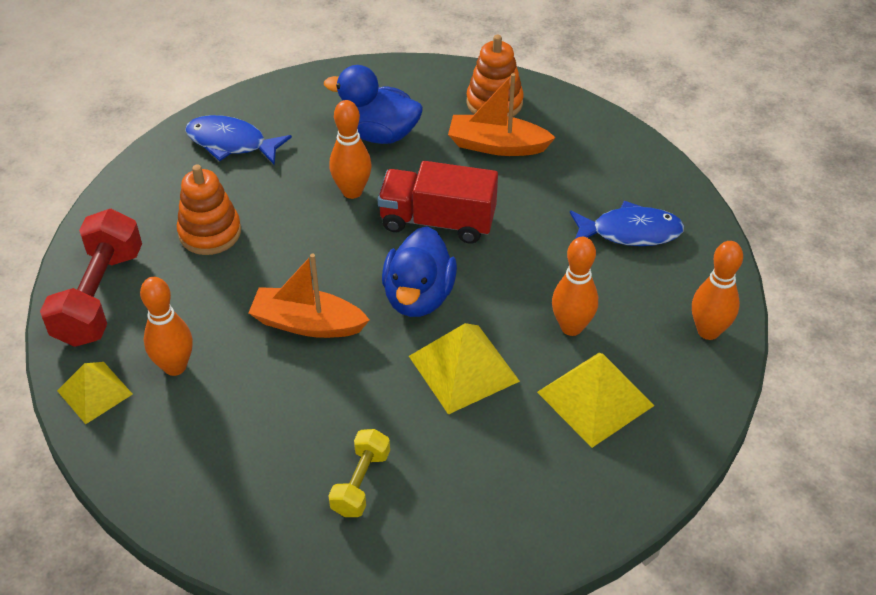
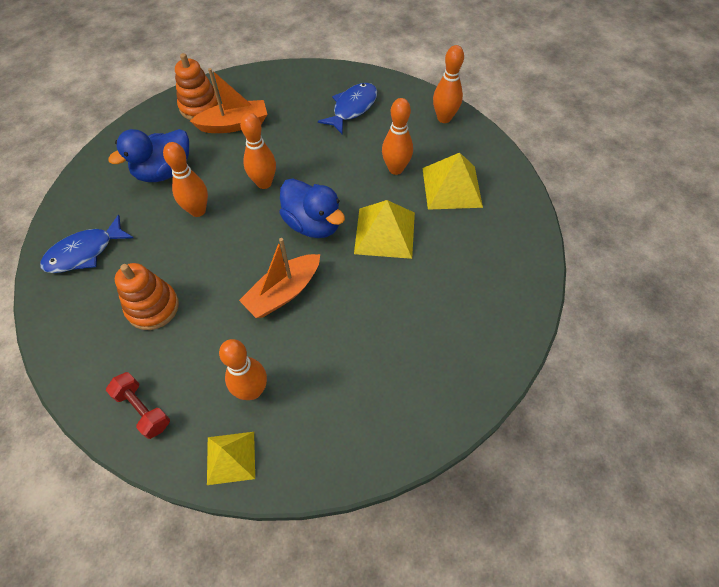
camera: 55 degrees left, 10 degrees up
red dumbbell [40,209,142,347] -> red dumbbell [106,372,170,439], size x0.56
yellow dumbbell [328,429,390,517] -> none
red truck [377,161,498,244] -> orange bowling pin [240,113,276,189]
orange boat [448,73,556,156] -> orange boat turned 150 degrees counterclockwise [190,68,267,133]

